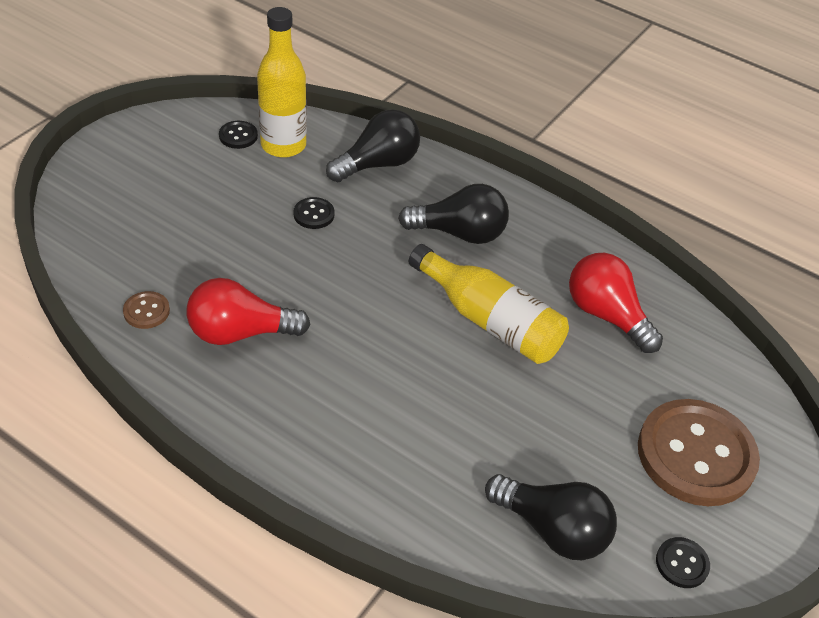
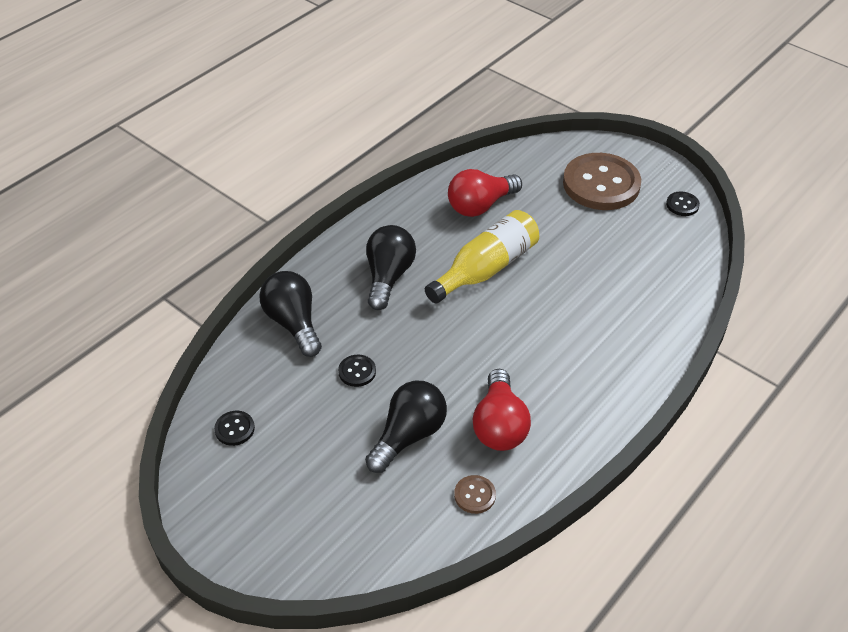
camera: 80 degrees left, 0 degrees up
yellow bottle [257,7,307,158] -> none
black light bulb [485,474,617,560] -> black light bulb moved to [365,381,447,473]

